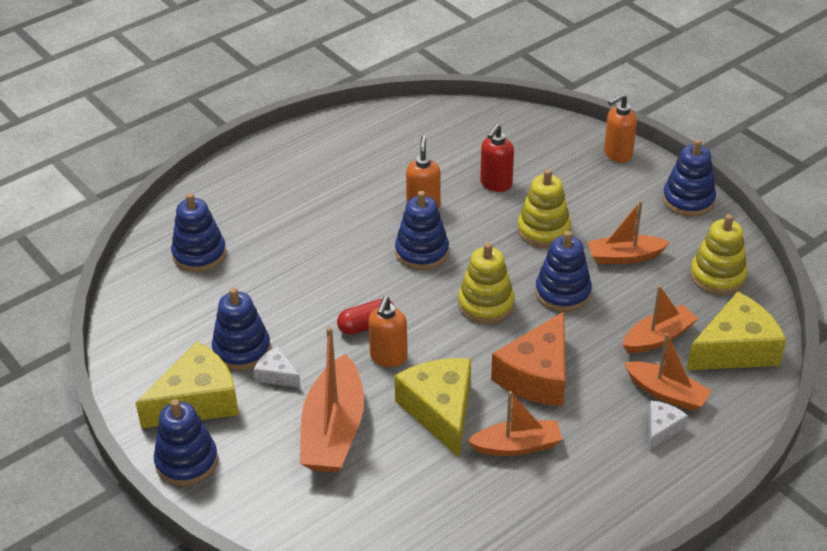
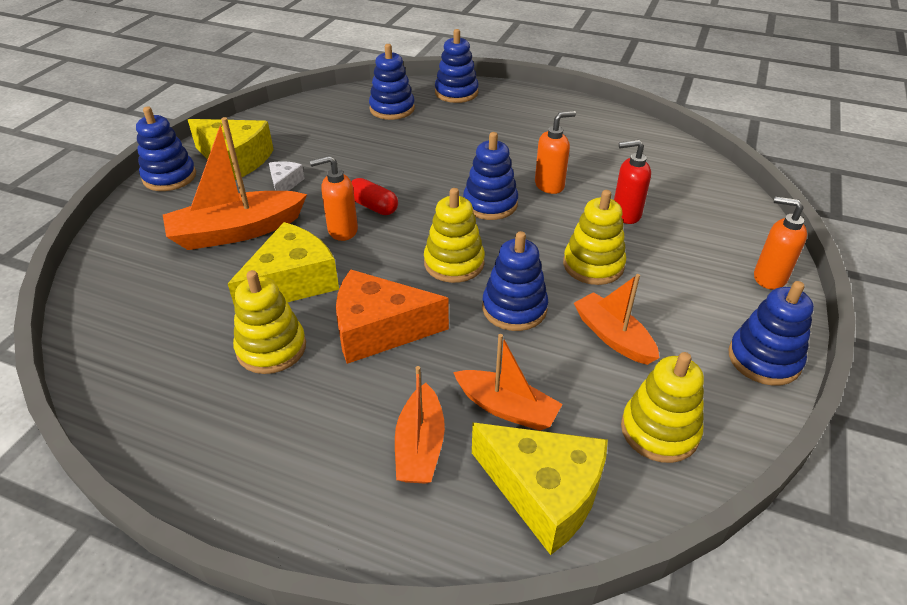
camera: 60 degrees right, 0 degrees up
blue stacking toy [212,287,271,371] -> blue stacking toy moved to [435,29,479,103]
orange boat [468,391,562,456] -> yellow stacking toy [233,270,306,374]
white cheese [649,401,688,450] -> none

